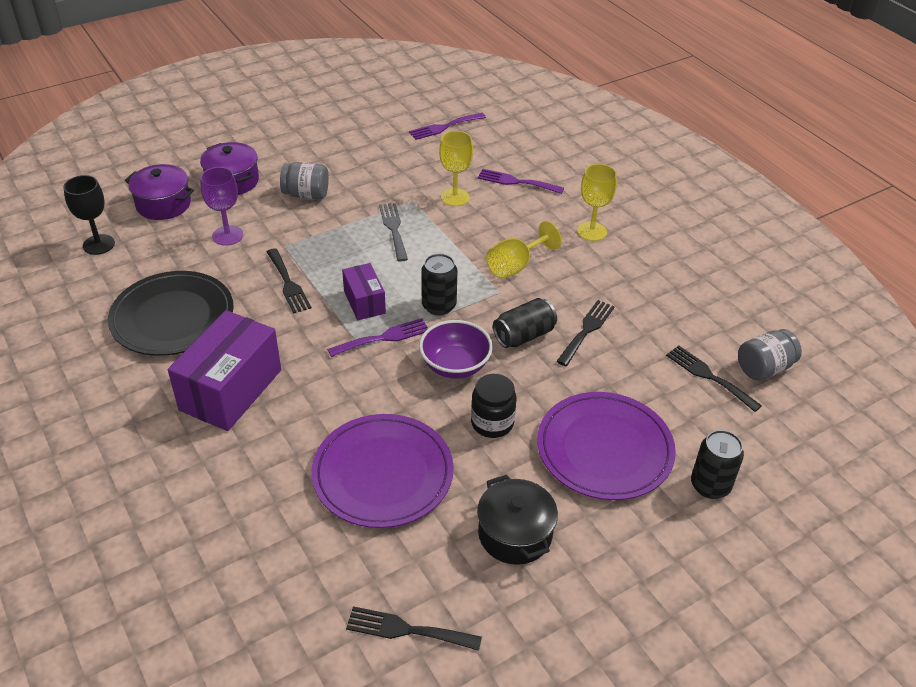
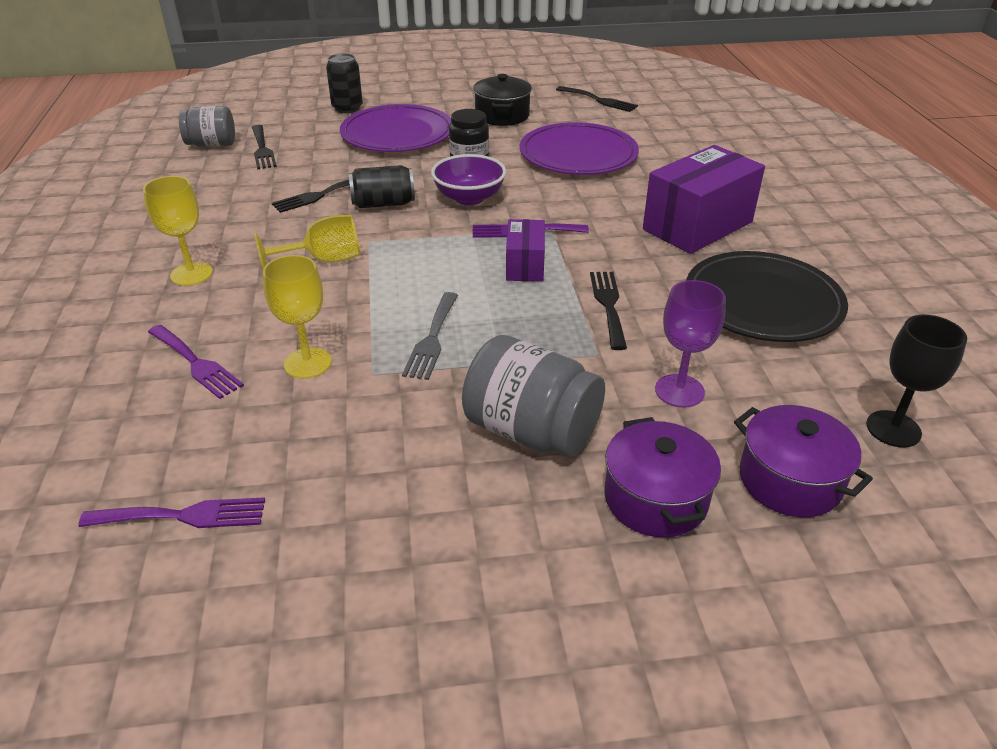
camera: 155 degrees left, 5 degrees down
grey jar [280,162,329,200] -> grey jar [462,335,605,458], size x1.52
black can [421,254,457,315] -> none

